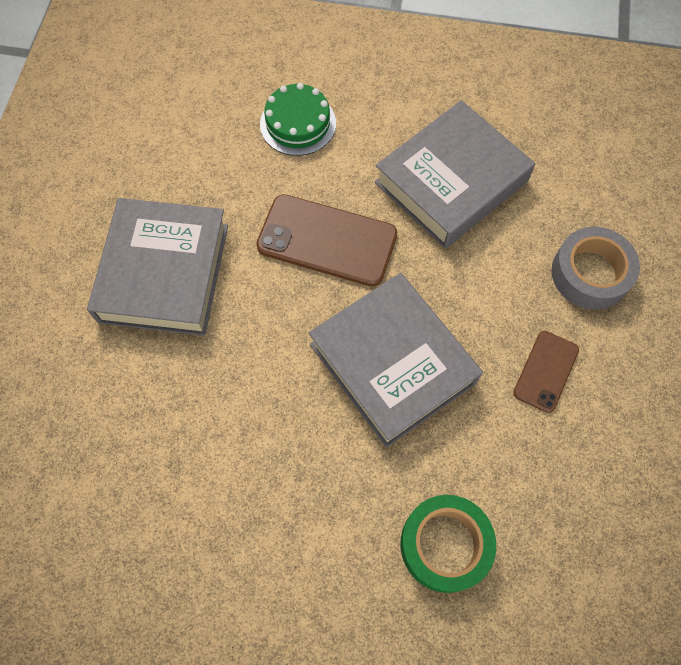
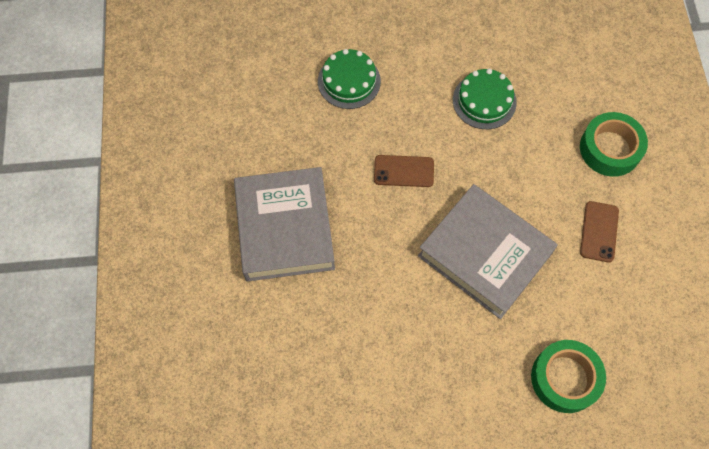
camera: 15 degrees left, 0 degrees up
brown phone [256,194,397,287] -> brown phone [374,155,434,187], size x0.56
grey book [375,100,535,249] -> green cake [453,69,517,129]
grey tape [551,227,640,310] -> green tape [580,112,648,177]

